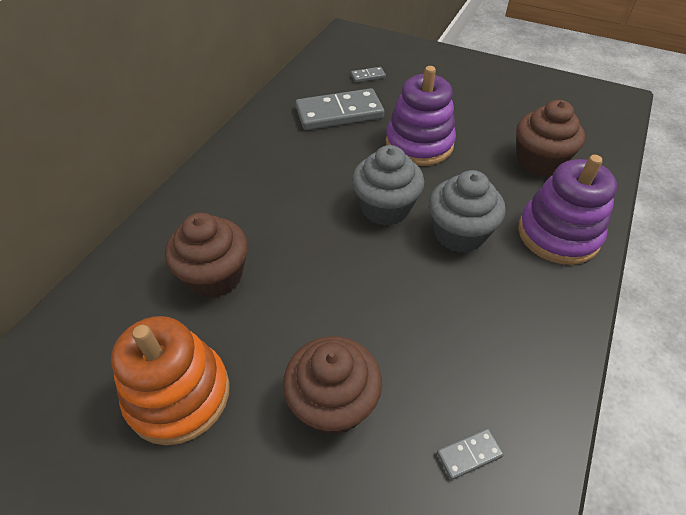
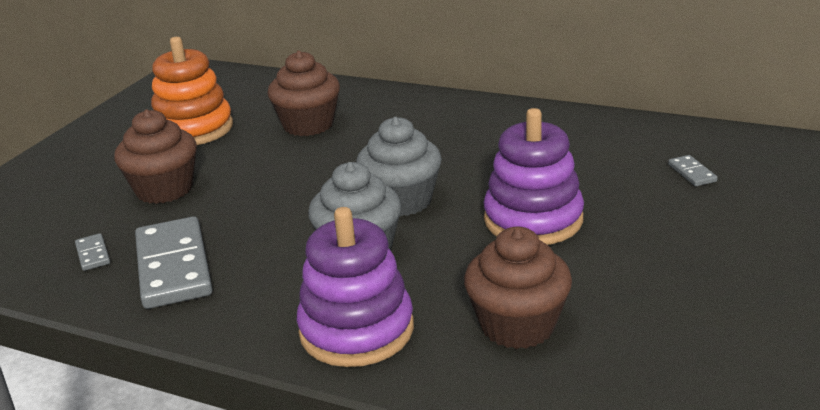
camera: 90 degrees right, 20 degrees down
grey domino [295,88,384,130] -> grey domino moved to [135,216,213,309]

